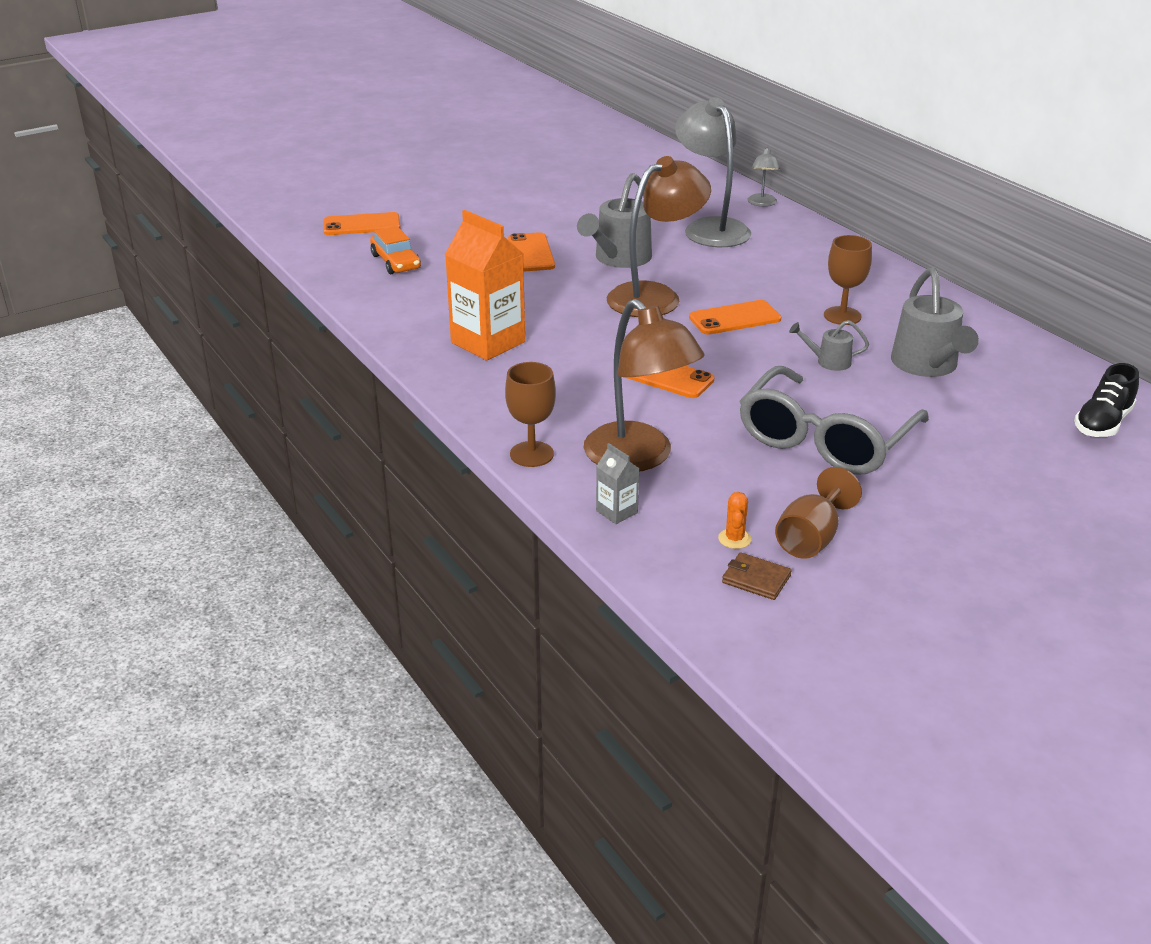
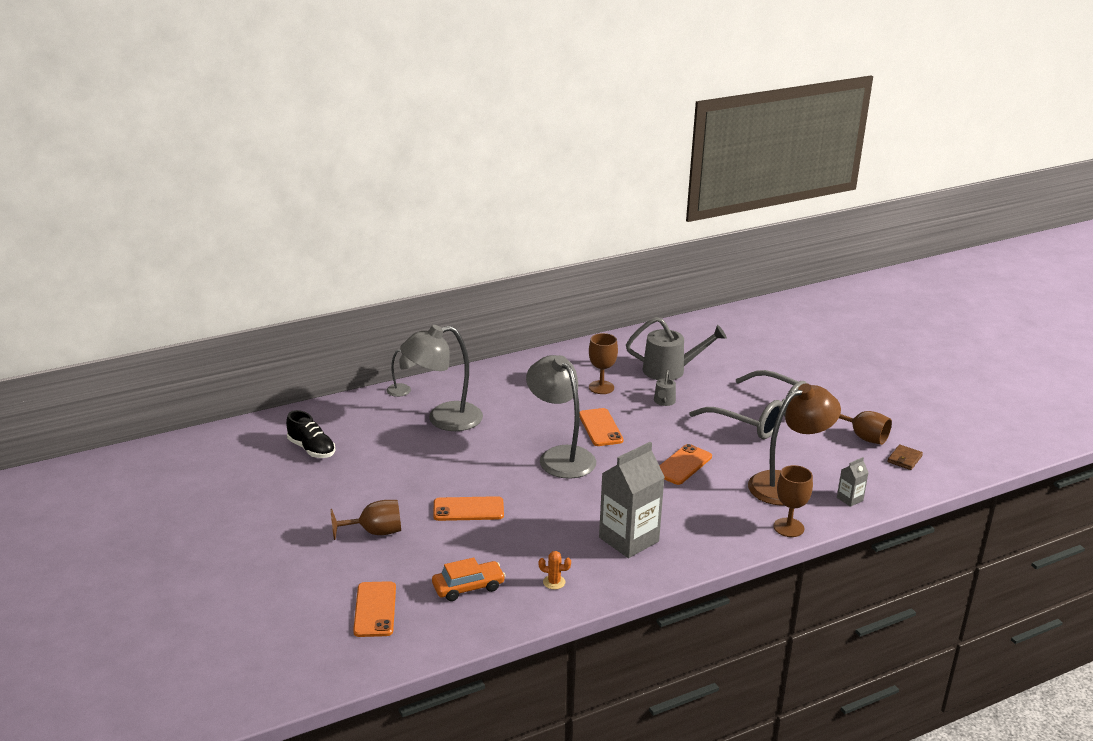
camera: 85 degrees left, 5 degrees down
orange carton [445,210,525,361] -> grey carton [599,442,665,558]
grey watering can [577,173,652,268] -> none
brown lamp [607,156,711,317] -> grey lamp [526,355,596,479]
orange cactus [718,492,752,549] -> orange cactus moved to [539,551,571,589]
black shoe [1074,363,1139,437] -> black shoe moved to [286,410,335,458]
none -> brown goblet [330,500,401,540]

